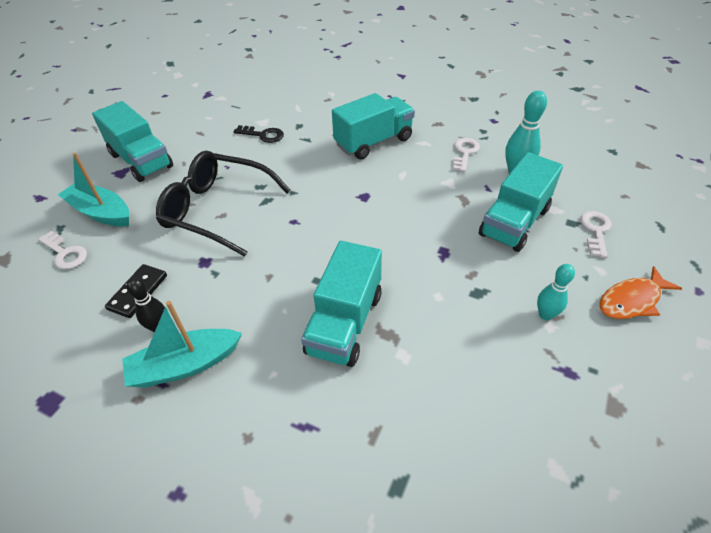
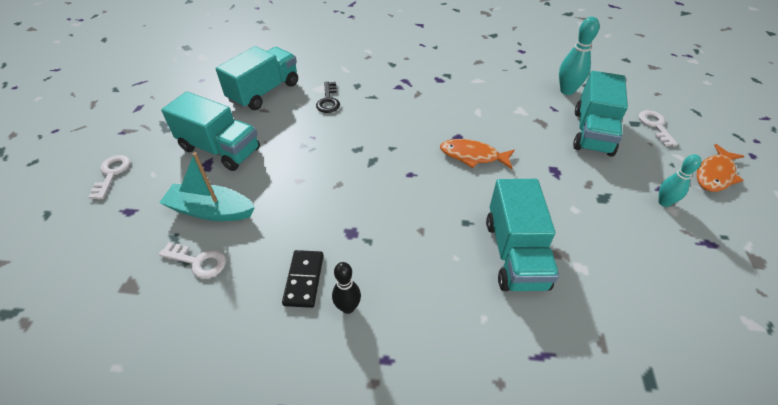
camera: 20 degrees left, 0 degrees up
turquoise boat [122,301,242,387] -> none
black glasses [156,151,291,256] -> none
black key [234,125,284,143] -> black key turned 90 degrees clockwise [316,82,340,113]
turquoise truck [332,93,415,159] -> turquoise truck moved to [216,46,298,110]
white key [453,138,480,172] -> white key moved to [88,155,130,199]
none -> orange fish [440,139,515,169]

